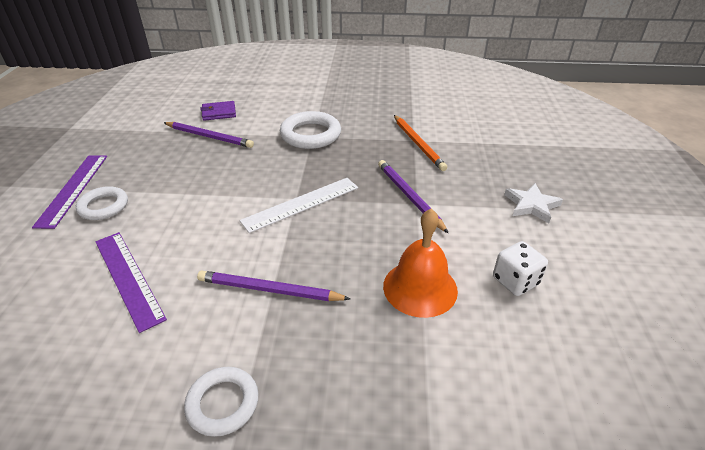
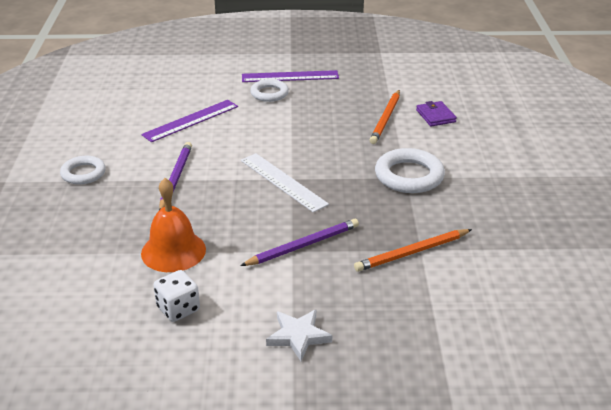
camera: 85 degrees right, 5 degrees down
purple pencil [164,122,254,148] -> orange pencil [370,90,400,144]

